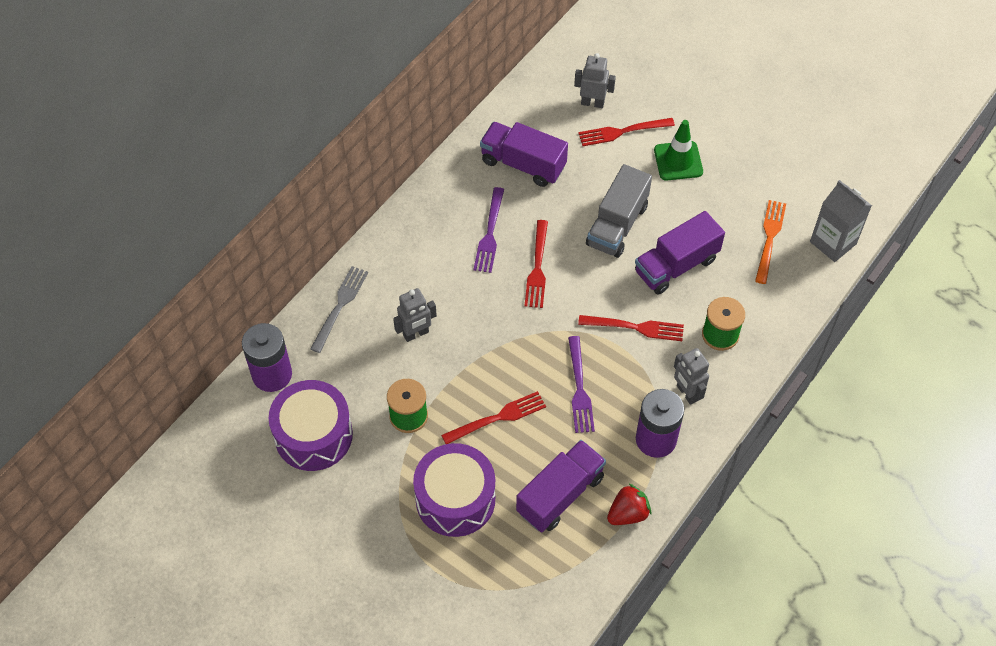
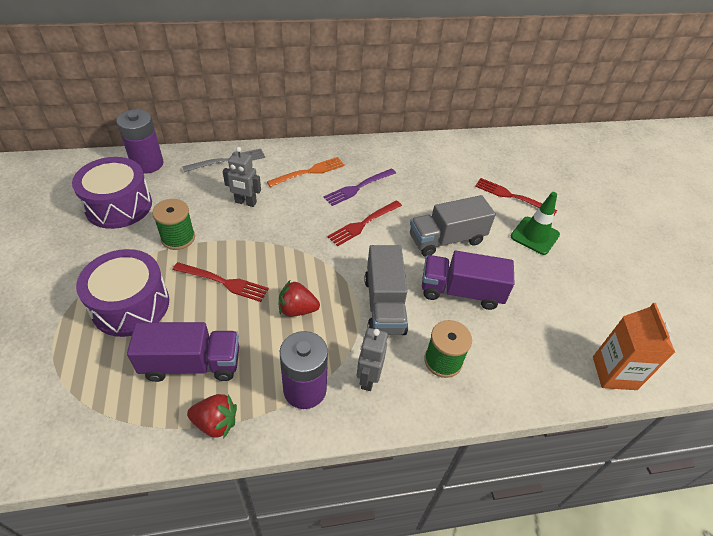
camera: 40 degrees right, 10 degrees down
purple truck [480,122,568,187] -> none
purple fork [568,336,595,433] -> red strawberry [279,280,320,317]
grey robot [574,53,616,108] -> none
red fork [578,315,684,341] -> grey truck [364,245,408,335]
orange fork [755,200,786,284] -> orange fork moved to [267,157,345,187]
grey carton [810,180,872,262] -> orange carton [593,303,675,390]

